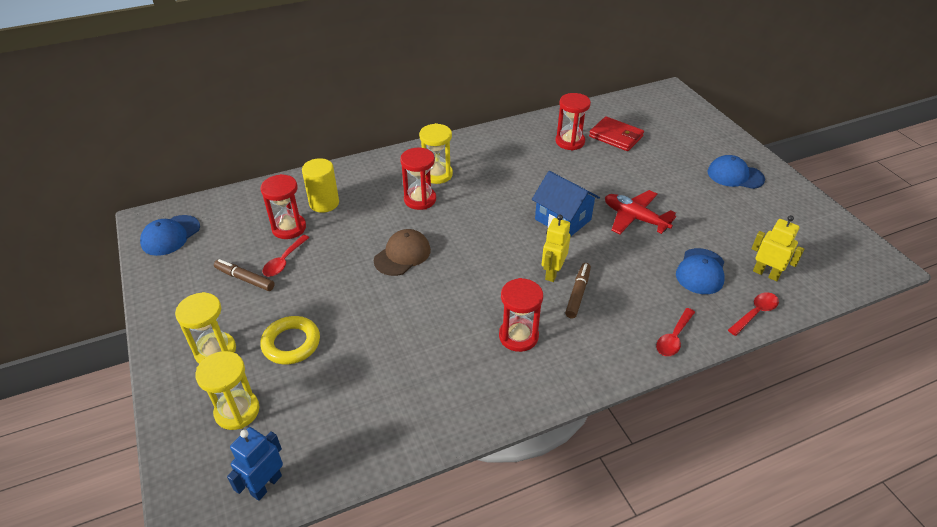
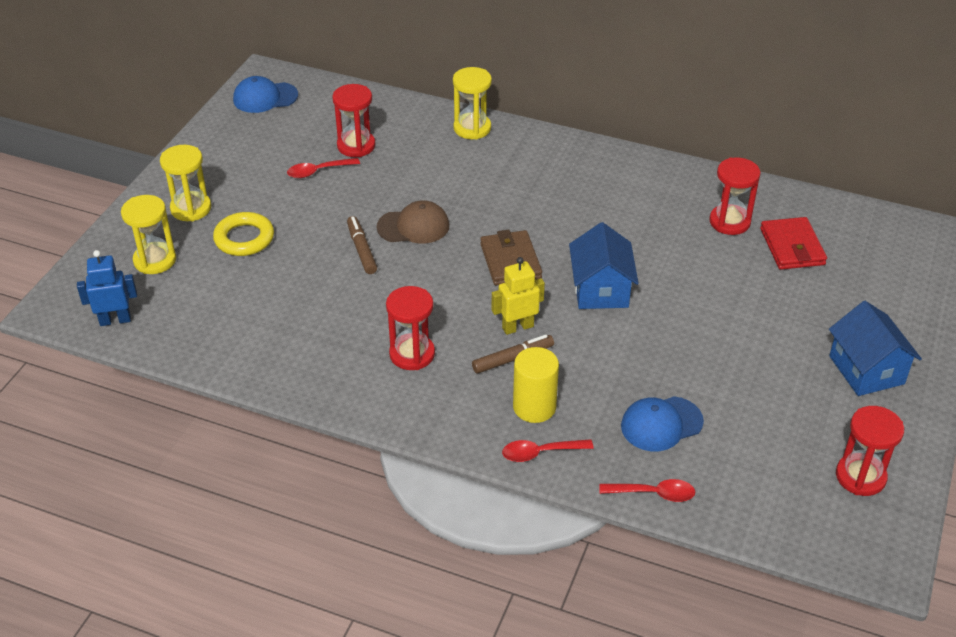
camera: 45 degrees right, 0 degrees up
brown marker [214,259,275,291] -> brown marker moved to [347,216,377,274]
yellow cylinder [302,158,339,213] -> yellow cylinder moved to [513,347,559,423]
red hourglass [400,148,436,210] -> red hourglass moved to [836,406,904,496]
yellow hourglass [419,123,453,184] -> yellow hourglass moved to [453,67,492,140]
red plane [605,190,676,234] -> none
blue cap [708,155,765,189] -> blue house [829,301,922,396]
yellow robot [751,215,804,281] -> none
none -> brown wallet [480,230,542,286]

